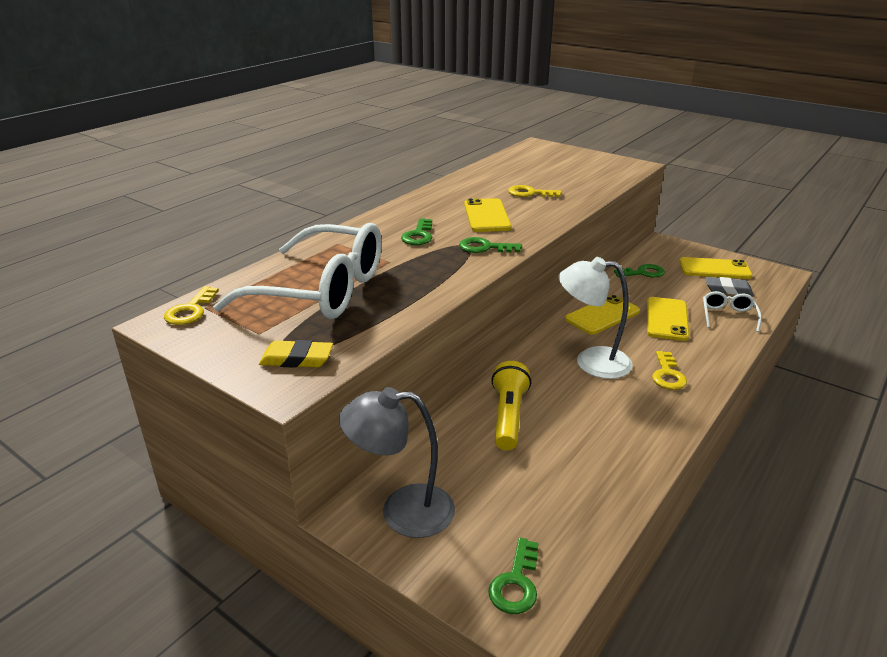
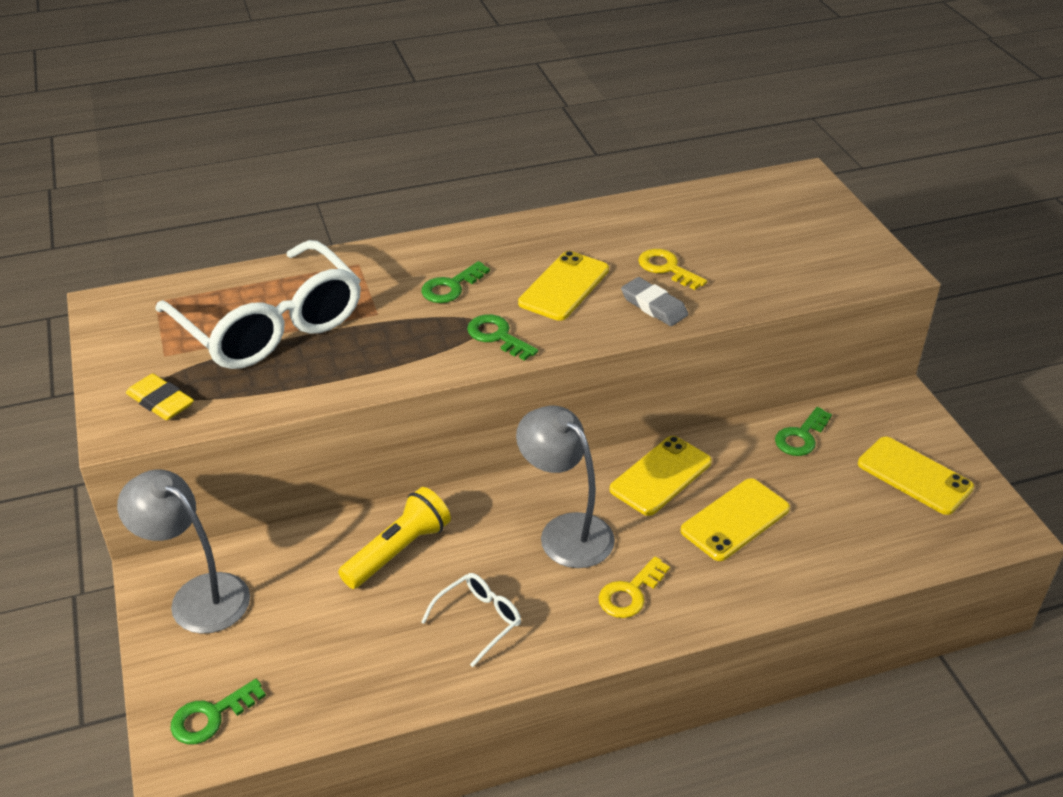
camera: 35 degrees right, 10 degrees up
yellow key [164,286,219,325] -> none
white lamp [559,257,633,379] -> grey lamp [516,406,615,568]
yellow phone [565,295,640,334] -> yellow phone turned 45 degrees counterclockwise [610,436,712,516]
green key [614,264,665,277] -> green key turned 105 degrees clockwise [775,407,832,456]
white glasses [703,291,762,332] -> white glasses moved to [421,573,521,667]
grey eraser [705,277,754,296] -> grey eraser moved to [621,277,688,326]

